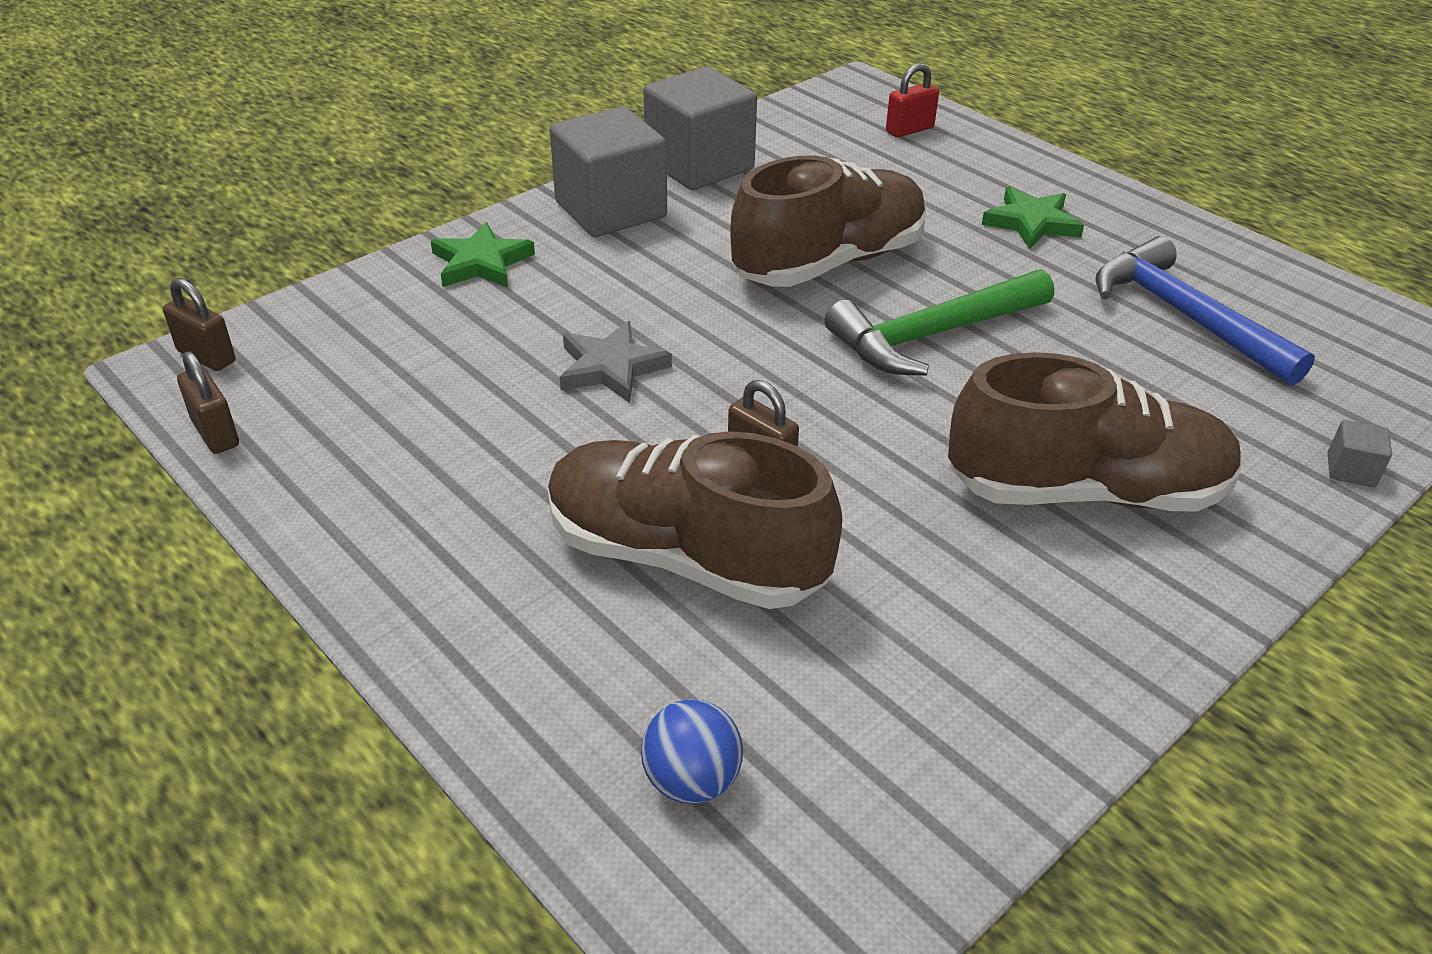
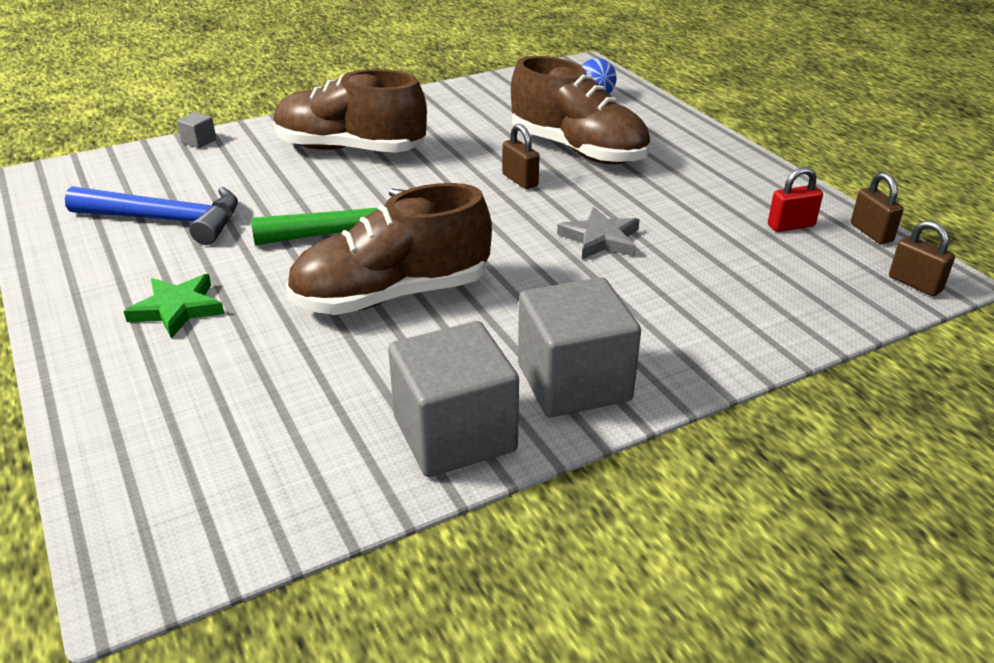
camera: 165 degrees left, 5 degrees down
green star [431,222,535,287] -> none
red padlock [886,63,939,137] -> red padlock moved to [768,167,823,232]
blue hammer [1095,236,1315,386] -> blue hammer turned 60 degrees counterclockwise [65,186,238,245]

